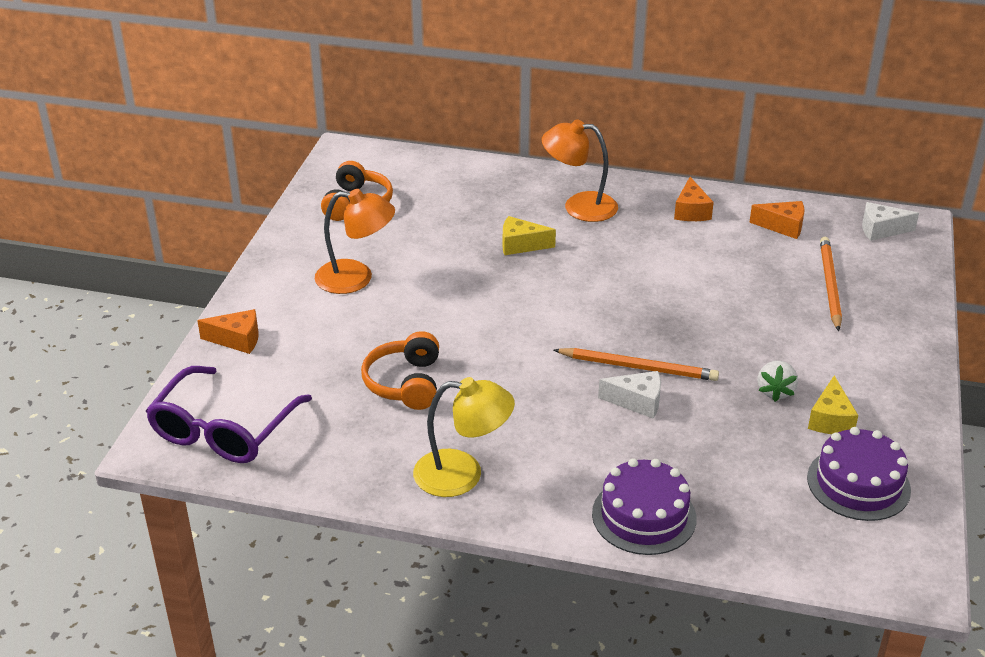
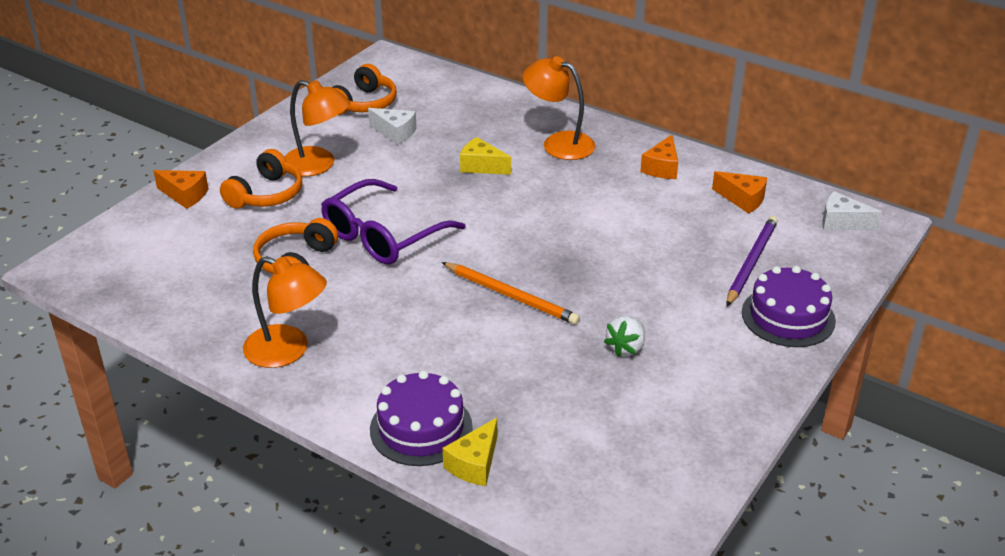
camera: 20 degrees right, 0 degrees up
purple glasses [146,366,312,463] -> purple glasses moved to [321,179,466,265]
yellow lamp [413,377,515,497] -> orange lamp [243,256,327,368]
white cheese [598,371,661,419] -> white cheese moved to [368,108,417,145]
purple cake [807,427,911,521] -> purple cake moved to [742,266,836,347]
yellow cheese [808,376,858,434] -> yellow cheese moved to [443,418,497,486]
orange pencil [820,237,842,331] -> purple pencil [726,216,778,306]
none -> orange headphones [220,149,302,209]

